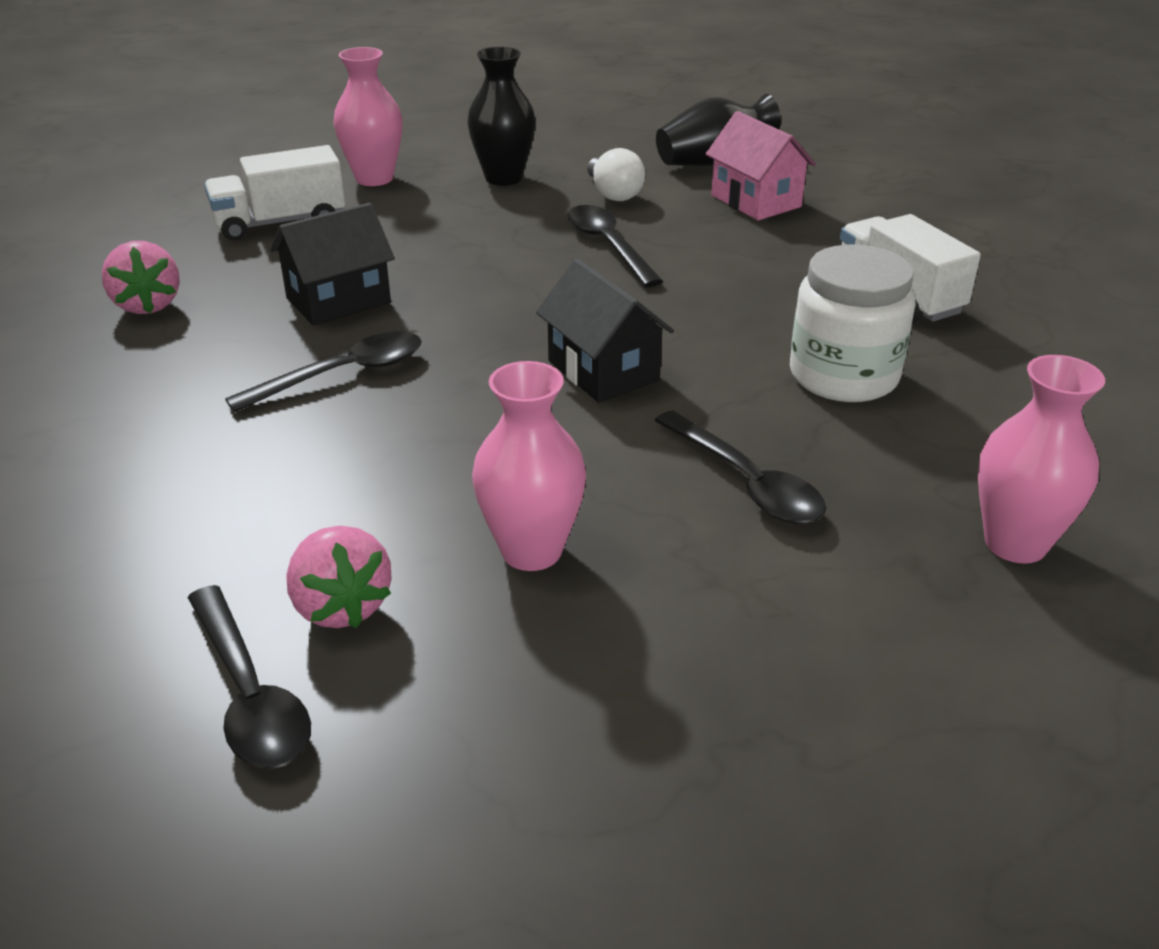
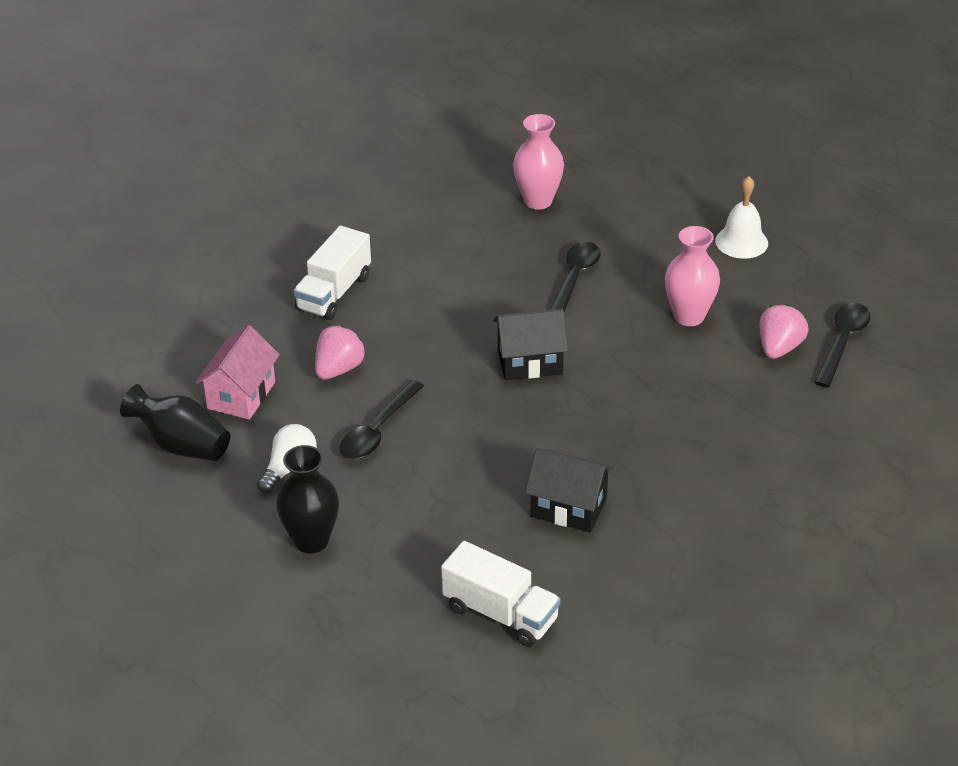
camera: 125 degrees left, 5 degrees up
pink strawberry [102,241,180,314] -> pink strawberry moved to [315,326,366,380]
black spoon [225,331,422,412] -> none
pink vase [334,47,402,186] -> none
black house [536,259,674,402] -> black house turned 60 degrees clockwise [493,309,568,380]
white jar [790,245,916,402] -> none
none -> white bell [715,176,768,259]

